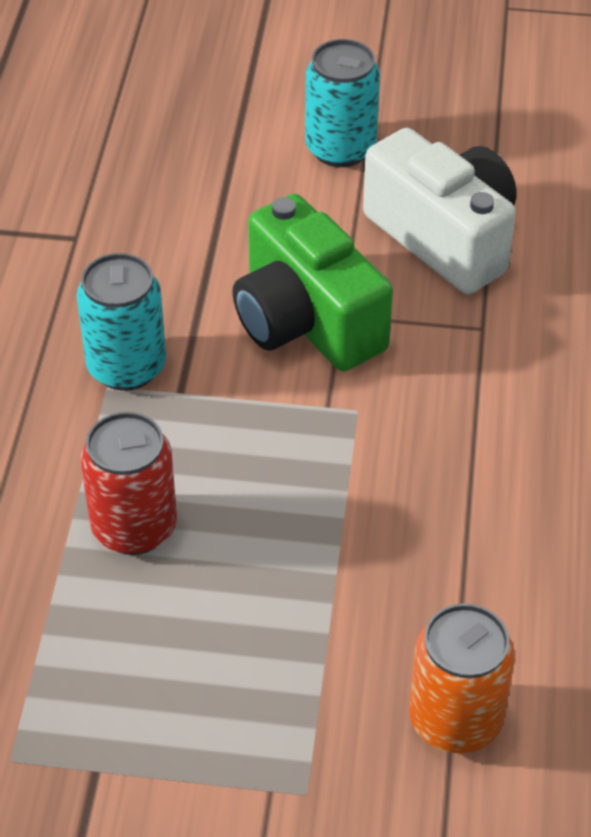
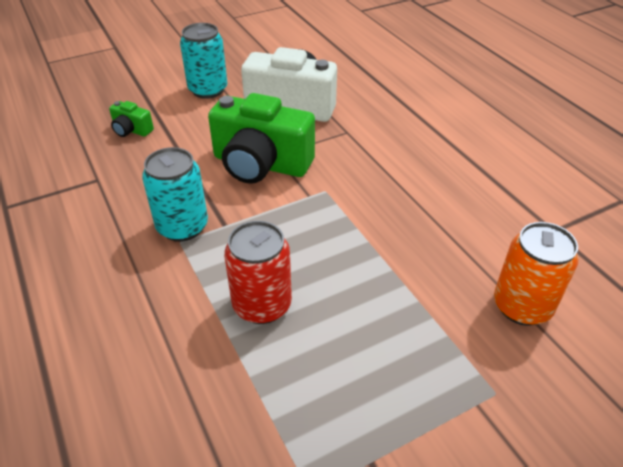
camera: 35 degrees left, 5 degrees down
none -> green camera [109,101,154,137]

